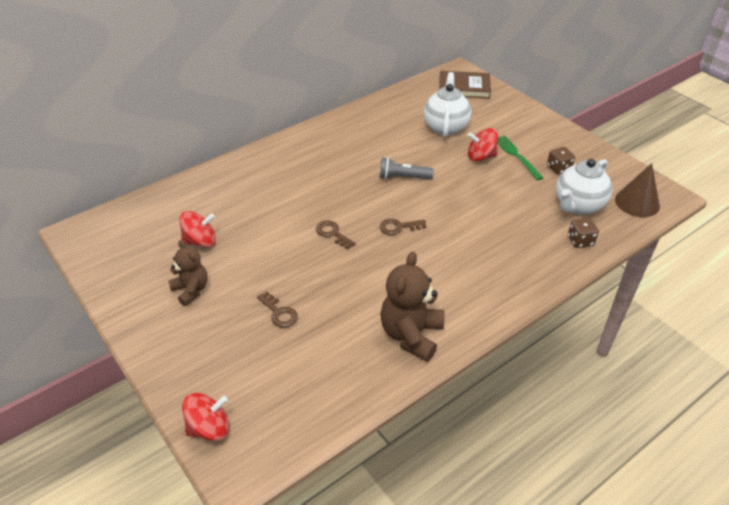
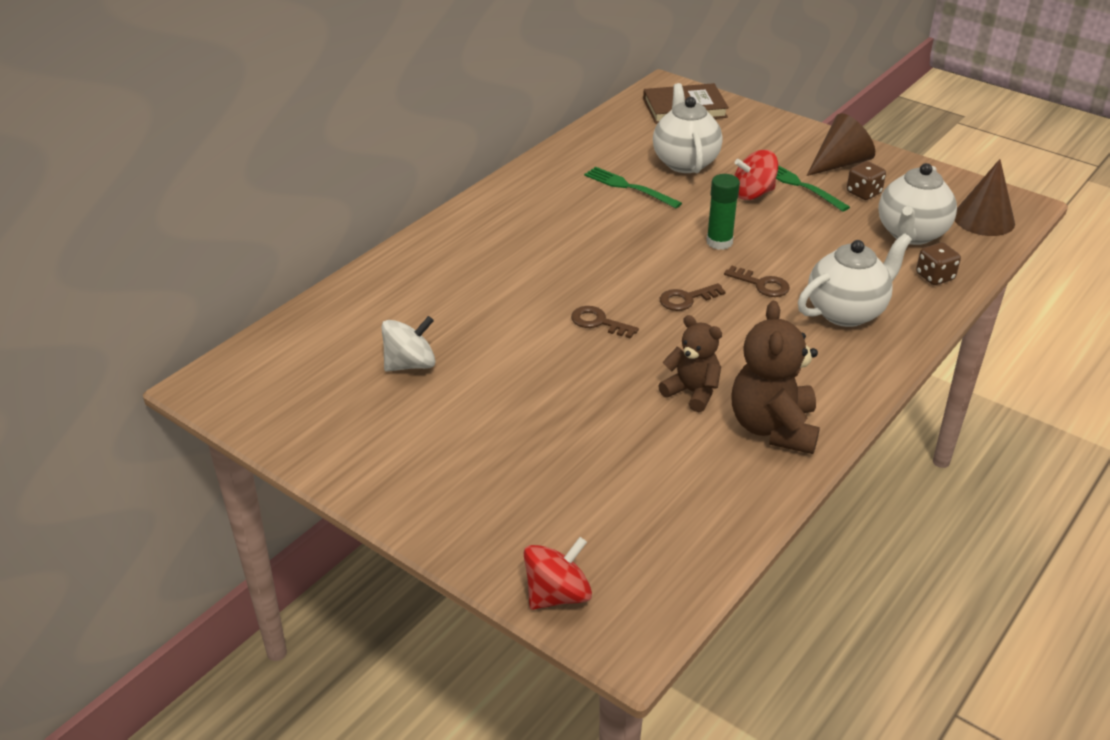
camera: 15 degrees left, 5 degrees down
brown teddy bear [168,240,208,306] -> brown teddy bear moved to [658,315,722,412]
red spinning top [179,211,216,247] -> white spinning top [381,316,435,372]
brown key [257,291,298,328] -> brown key moved to [724,266,790,297]
grey flashlight [380,157,434,180] -> none
none -> green fork [584,167,682,208]
none -> green glue stick [706,174,740,250]
none -> white teapot [798,233,912,327]
none -> brown cone [807,113,875,176]

